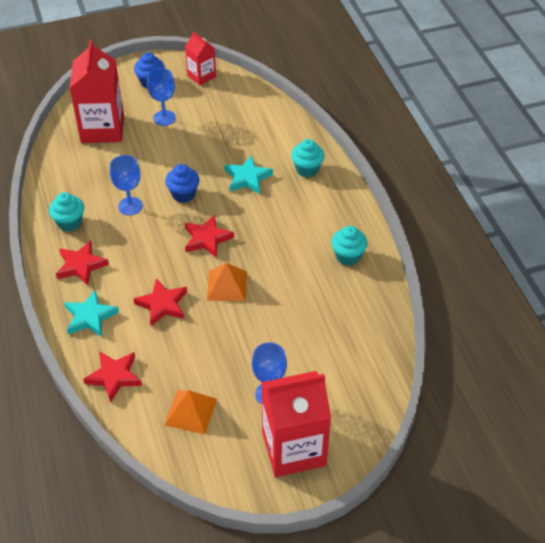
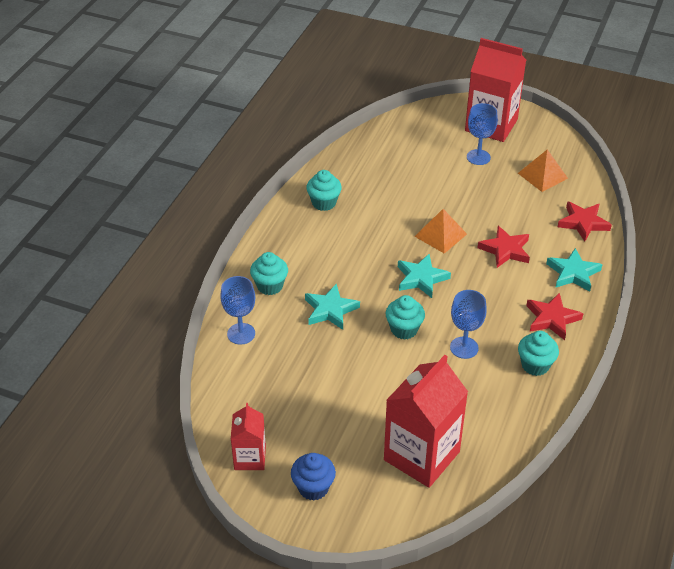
camera: 140 degrees left, 5 degrees down
blue goblet [147,68,176,126] -> blue goblet moved to [220,276,255,345]
blue cupcake [165,164,199,203] -> turquoise cupcake [385,295,425,340]
red star [185,214,234,258] -> turquoise star [398,254,451,298]

